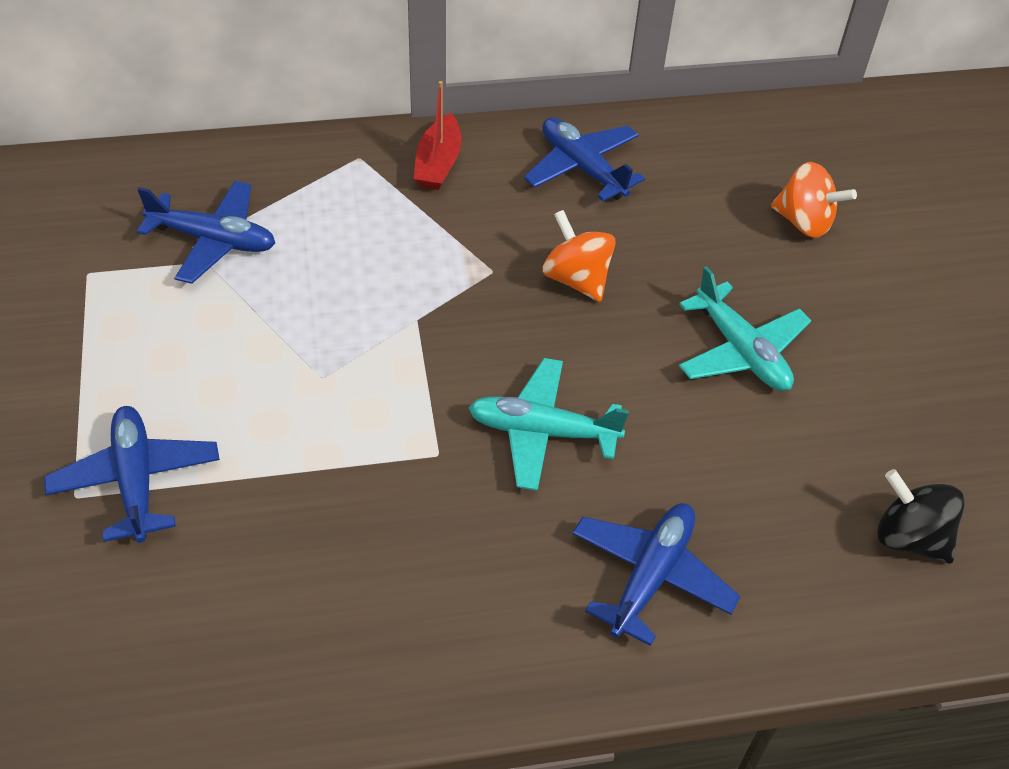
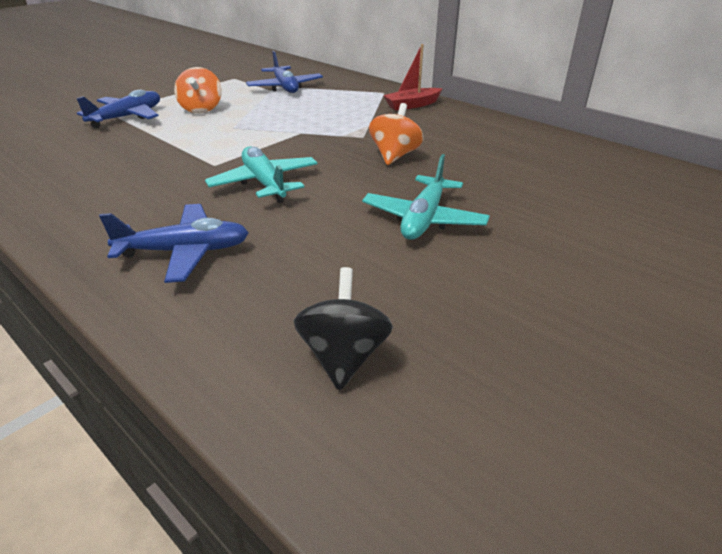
camera: 55 degrees right, 15 degrees down
blue plane [524,117,645,201] -> none
orange spinning top [771,162,857,238] -> orange spinning top moved to [174,67,222,114]

